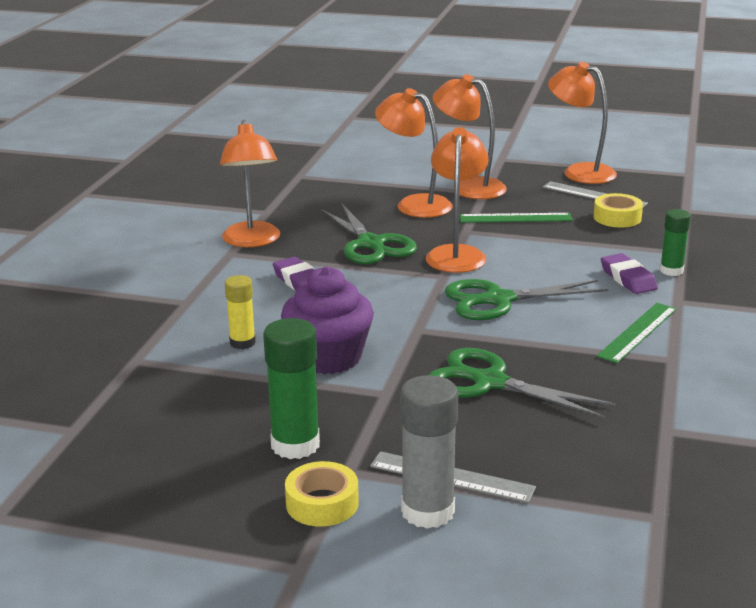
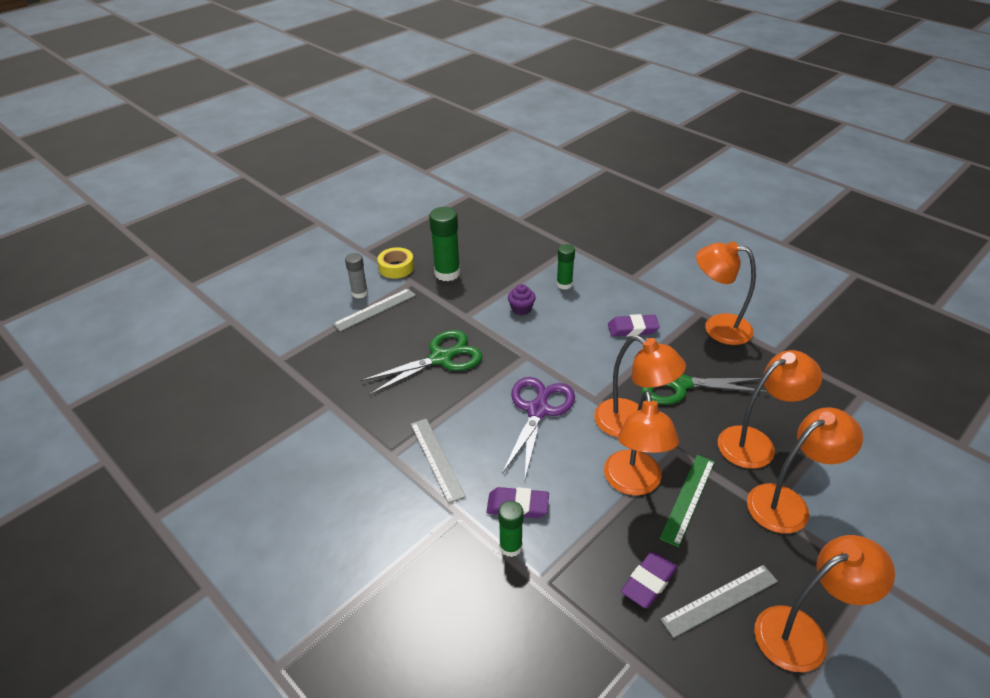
camera: 120 degrees right, 15 degrees up
yellow glue stick [225,275,256,349] -> green glue stick [556,244,575,290]
purple cupcake [281,266,374,374] -> purple cupcake [508,284,536,315], size x0.48
grey glue stick [400,375,458,529] -> grey glue stick [345,253,368,299], size x0.61
green scissors [444,279,609,320] -> purple scissors [502,377,575,478]
yellow tape [594,193,643,228] -> purple eraser [621,552,677,608]
green ruler [596,303,677,363] -> grey ruler [410,418,466,503]
none -> orange lamp [604,390,679,496]

